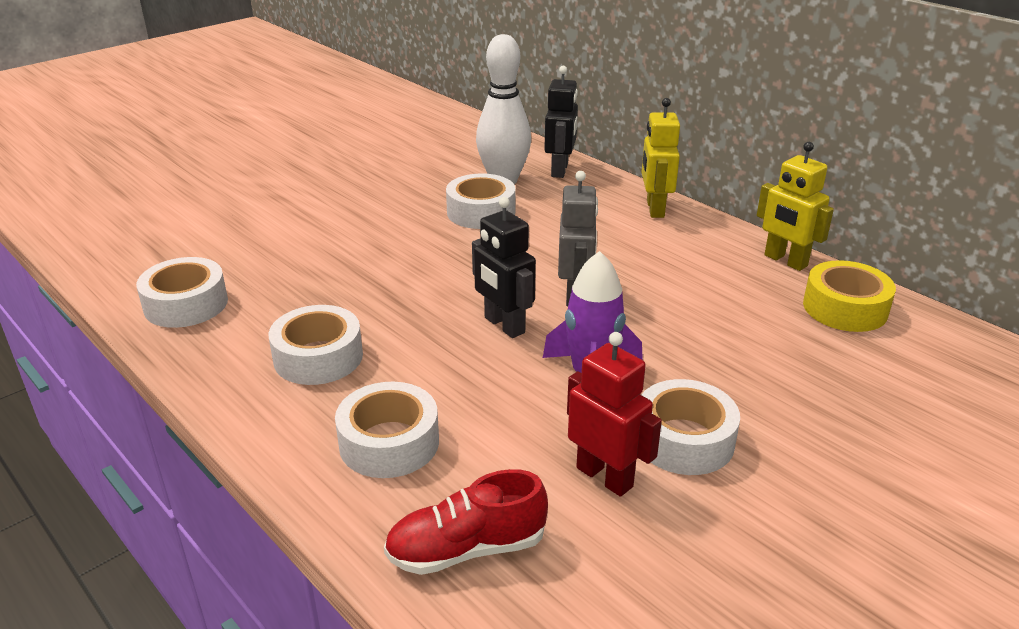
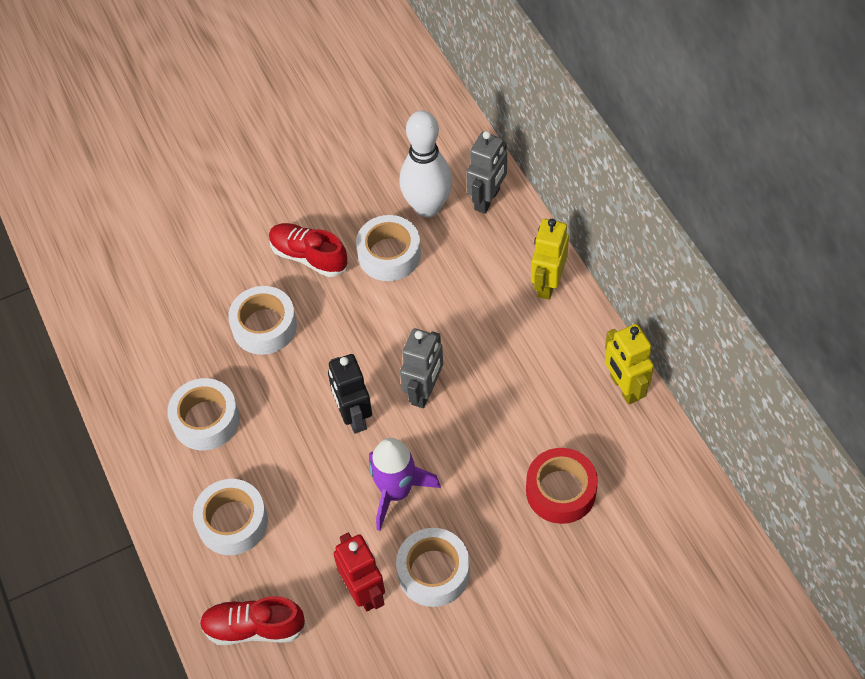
camera: 20 degrees right, 25 degrees up
white tape [136,257,228,328] -> white tape moved to [228,286,297,355]
black robot [544,66,578,178] -> grey robot [466,131,507,214]
yellow tape [803,260,896,332] -> none
none -> red shoe [269,223,348,277]
none -> red tape [526,448,598,524]

